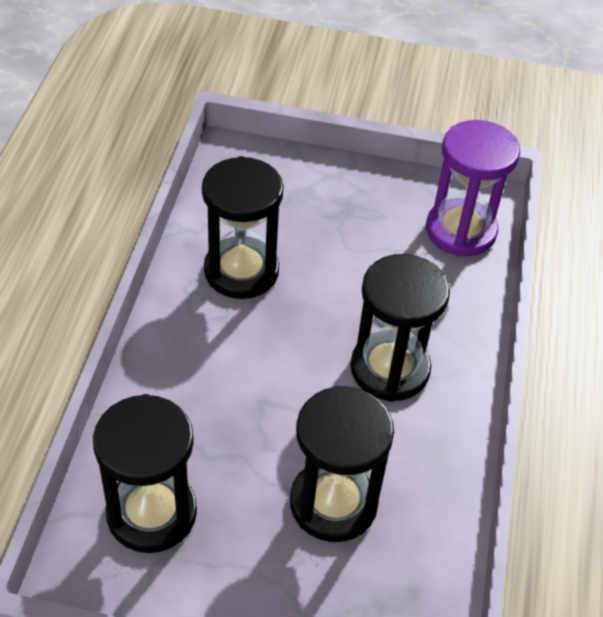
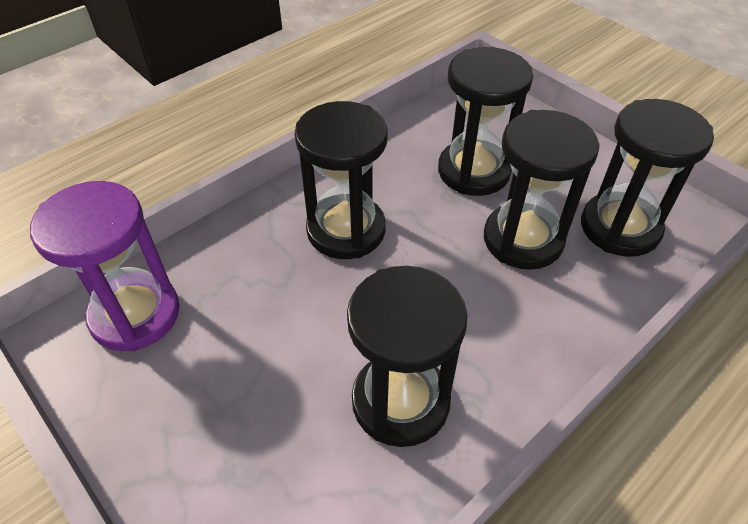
camera: 140 degrees left, 0 degrees up
none -> black hourglass [484,110,600,270]

